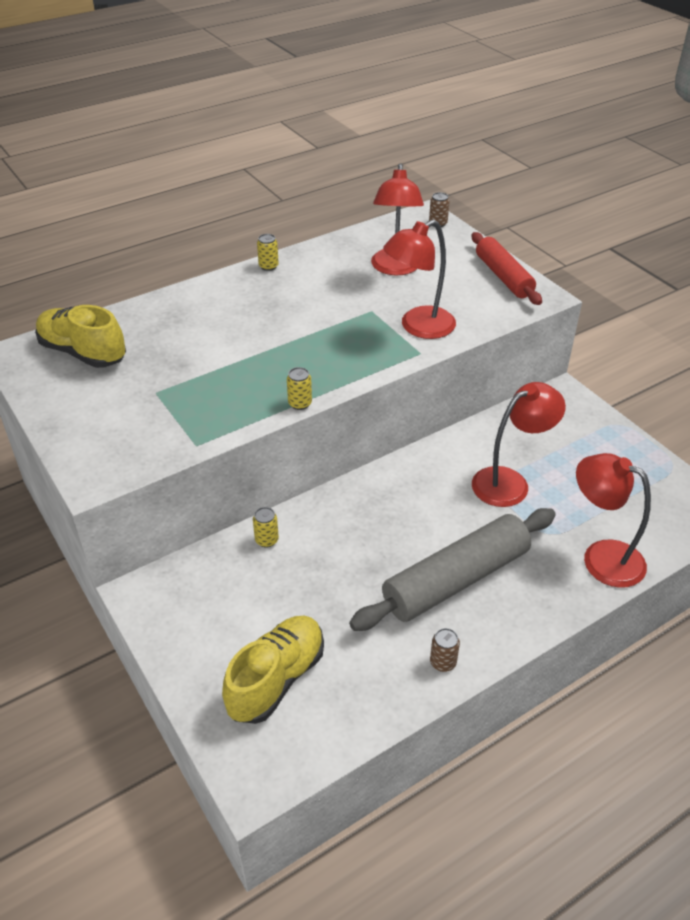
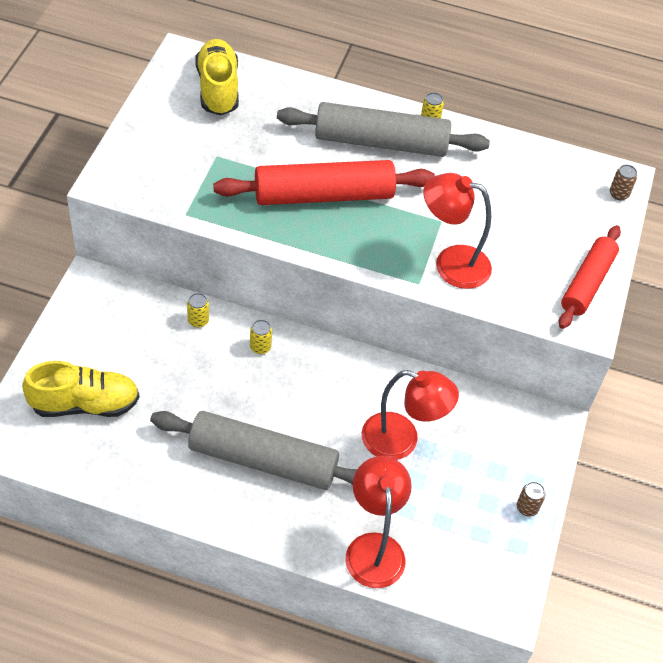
camera: 45 degrees right, 10 degrees up
yellow can [287,367,312,410] -> yellow can moved to [250,320,272,354]
red lamp [371,163,424,275] -> none
brown can [430,628,460,672] -> brown can moved to [517,482,546,517]
none -> red rolling pin [213,160,435,205]
none -> grey rolling pin [277,102,490,157]

